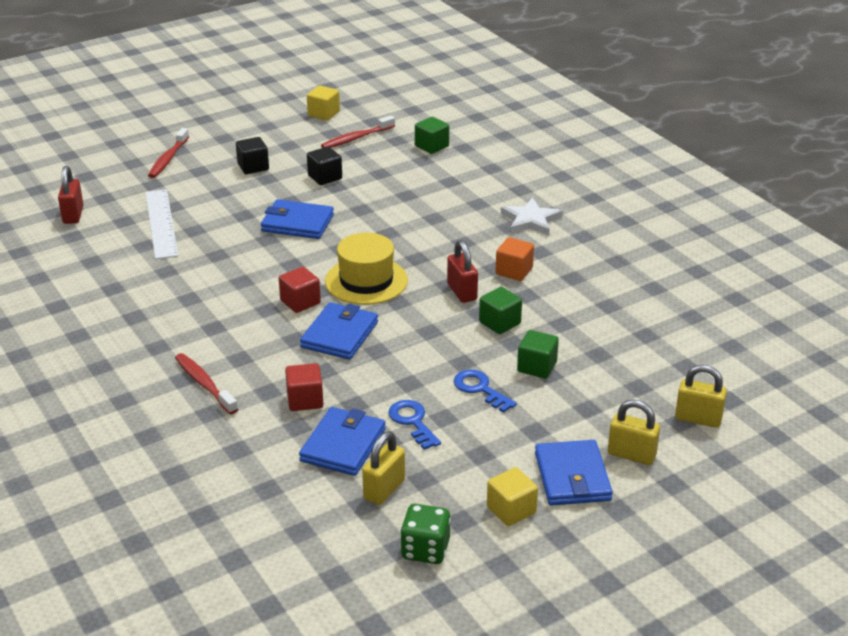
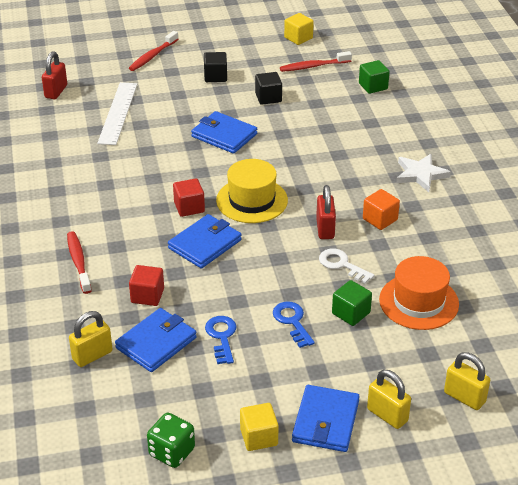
camera: 20 degrees right, 5 degrees up
yellow padlock [362,431,405,505] -> yellow padlock moved to [69,311,113,367]
green cube [479,287,522,334] -> white key [319,248,375,284]
none -> orange hat [379,256,459,330]

